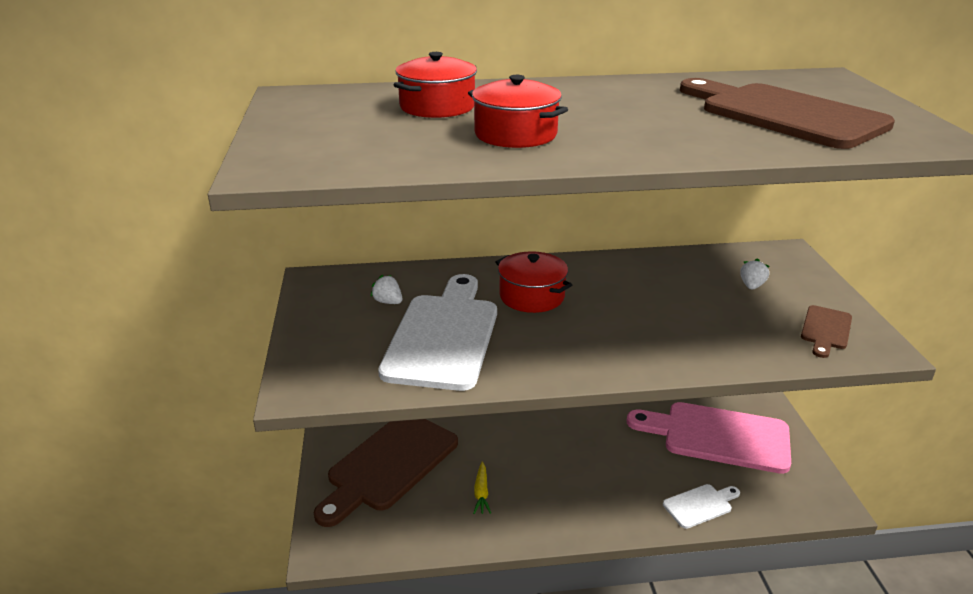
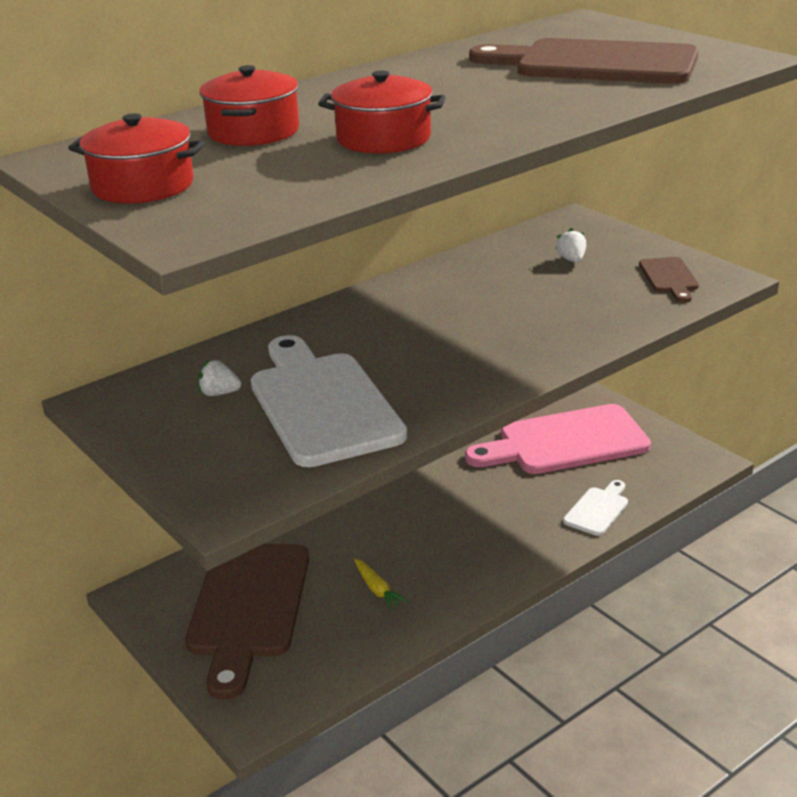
camera: 30 degrees left, 0 degrees up
red pot [495,251,572,313] -> red pot moved to [68,113,205,203]

